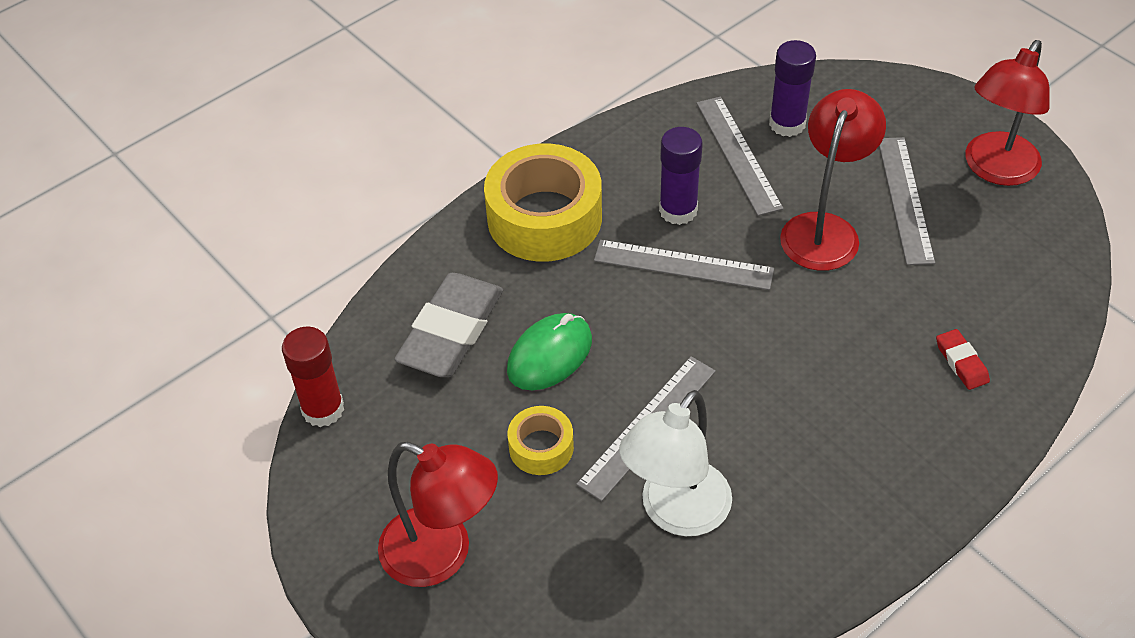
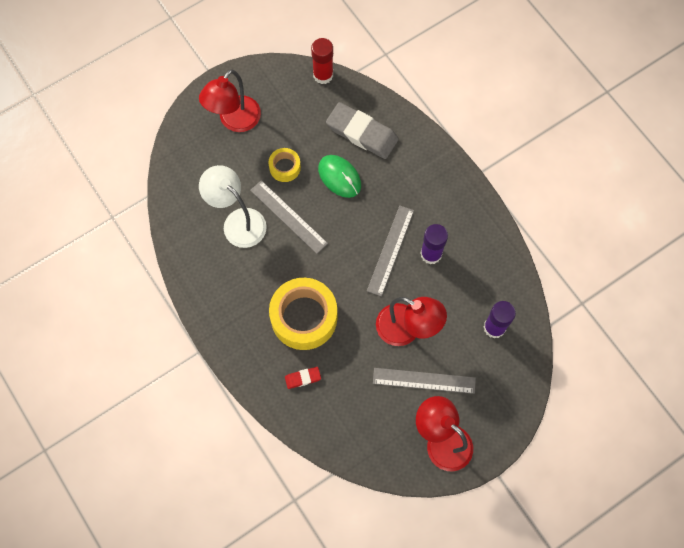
camera: 95 degrees right, 20 degrees up
yellow tape [484,144,602,262] -> yellow tape moved to [269,278,337,350]
grey ruler [696,97,783,216] -> none

